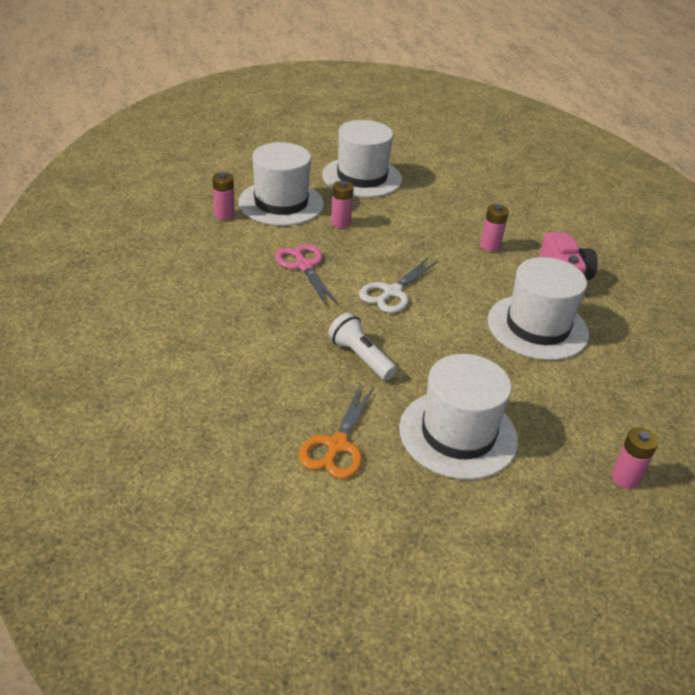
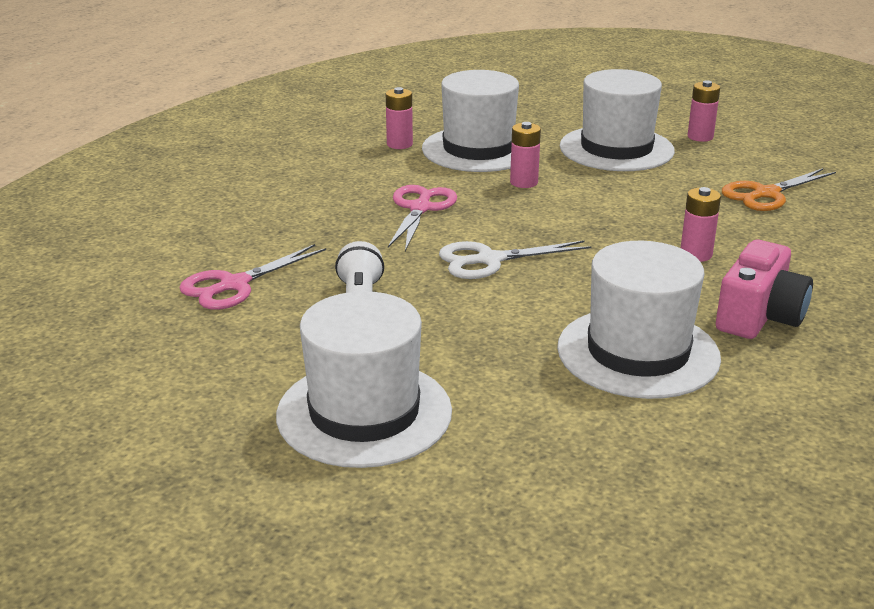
camera: 40 degrees right, 10 degrees down
orange scissors [299,383,374,479] -> orange scissors moved to [722,168,836,211]
pink battery [611,428,658,489] -> pink battery moved to [688,80,720,142]
none -> pink scissors [179,244,326,310]

